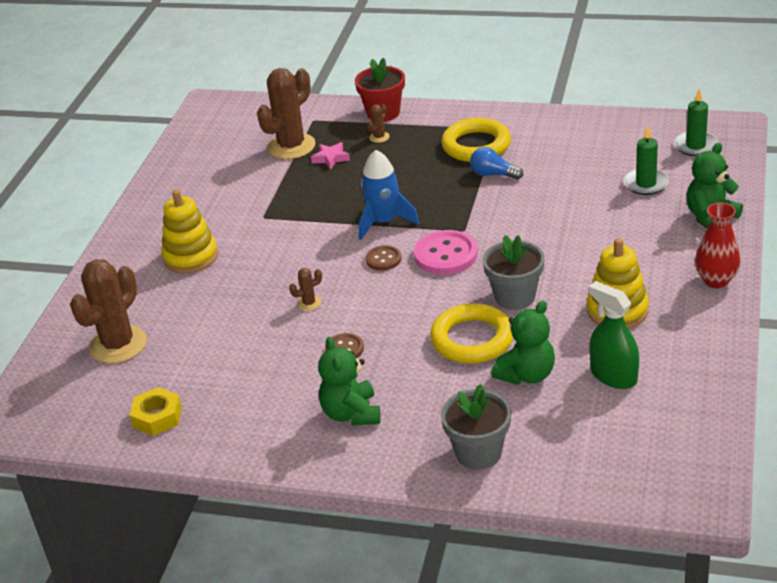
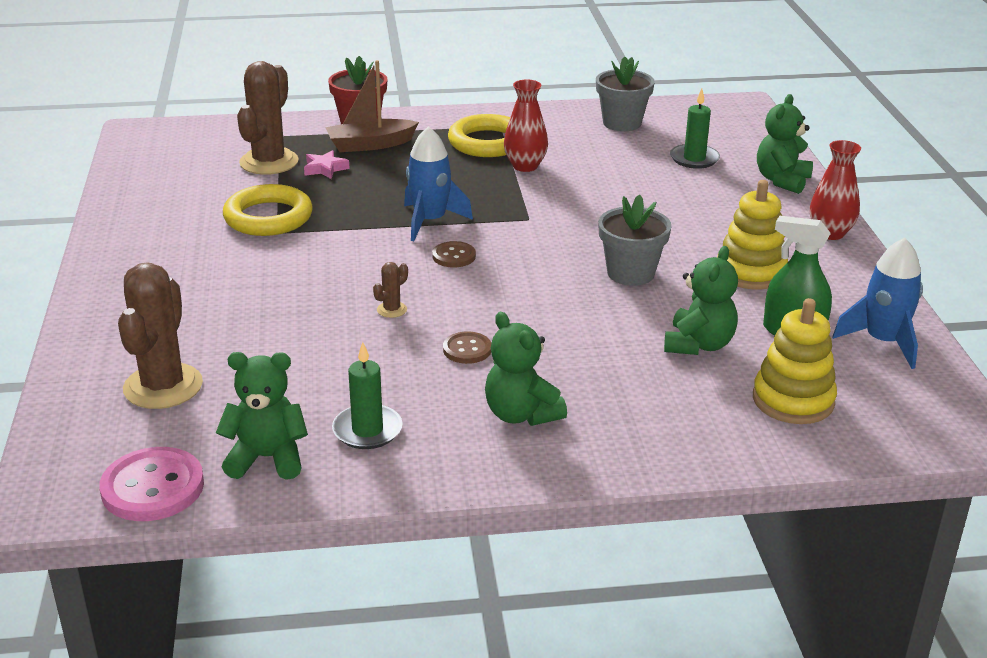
camera: 25 degrees left, 5 degrees down
yellow nut [130,387,182,436] -> green teddy bear [216,352,308,480]
yellow stacking toy [161,189,218,274] -> yellow stacking toy moved to [753,298,837,424]
brown cactus [367,104,390,143] -> brown boat [325,60,419,152]
pink button [414,230,478,275] -> pink button moved to [99,447,204,521]
yellow ring [430,303,513,364] -> yellow ring moved to [223,184,313,236]
grey flower pot [441,384,511,470] -> grey flower pot moved to [596,57,655,131]
blue light bulb [470,147,523,179] -> red vase [504,80,548,172]
green candle [674,89,719,157] -> green candle moved to [332,342,403,449]
none -> blue rocket [832,238,923,369]

